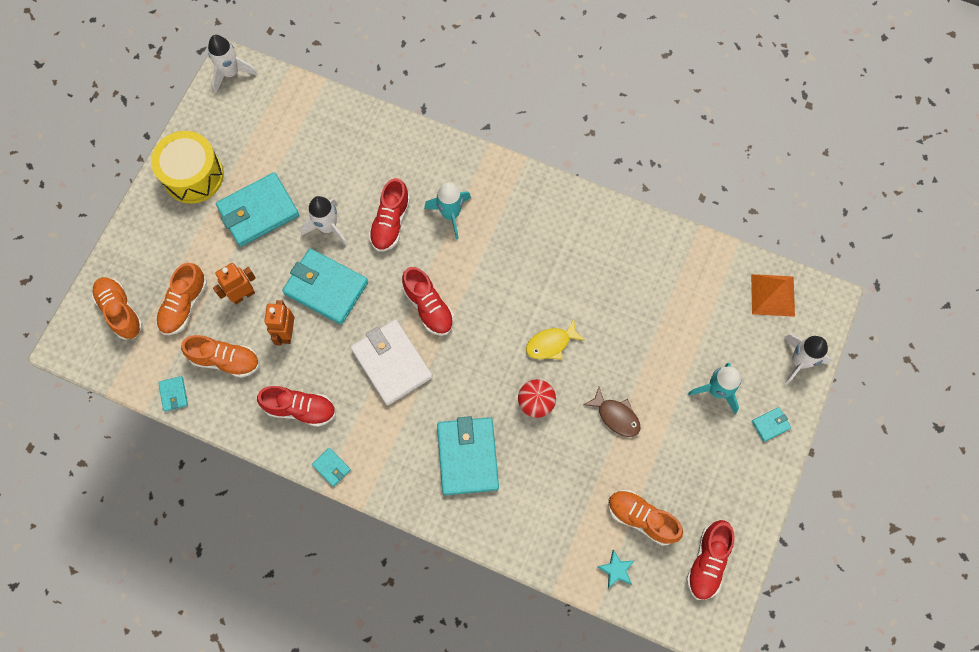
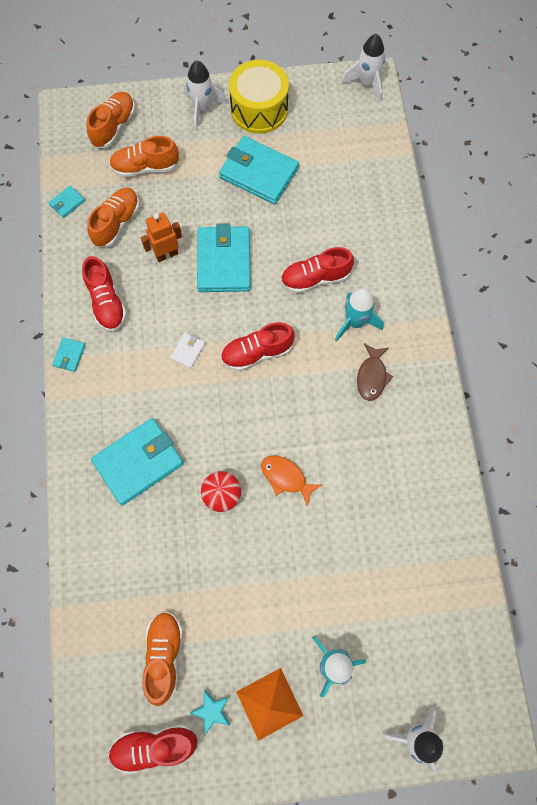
camera: 60 degrees right, 0 degrees up
orange shoe [181,335,259,378] -> orange shoe turned 135 degrees counterclockwise [87,188,140,247]
orange robot [213,263,256,304] -> none
white rocket [300,196,348,246] -> white rocket moved to [184,60,228,130]
white wallet [351,319,433,405] -> white wallet [170,333,205,369], size x0.44
red shoe [402,267,454,336] -> red shoe turned 45 degrees clockwise [221,322,295,371]
yellow fish [526,319,585,359] -> orange fish [261,455,321,507]
brown fish [583,387,640,437] -> brown fish moved to [357,343,393,401]
turquoise star [597,550,635,588] -> turquoise star moved to [190,690,230,735]
orange pyramid [751,274,795,317] -> orange pyramid moved to [237,668,303,741]
turquoise wallet [752,407,791,442] -> none

